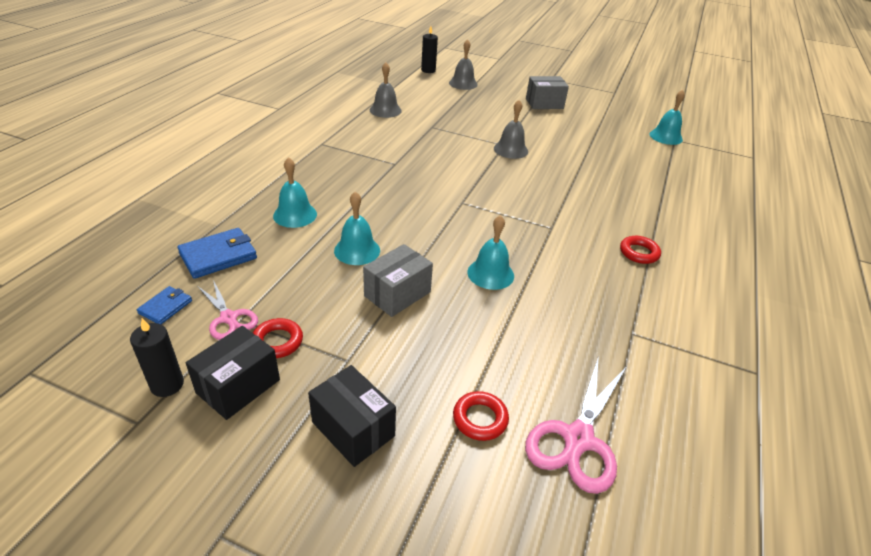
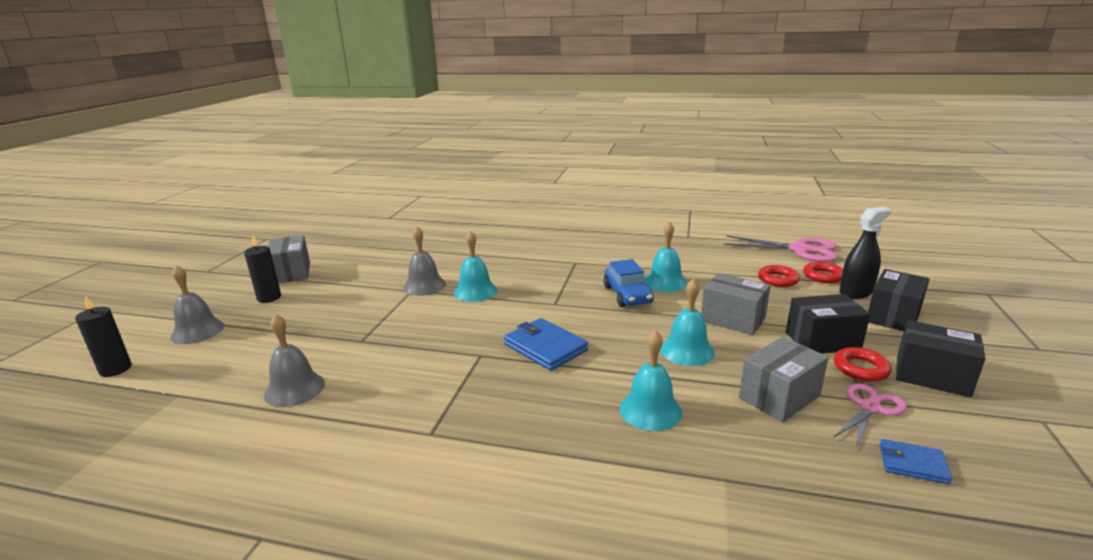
camera: 95 degrees left, 15 degrees down
black candle [130,318,184,397] -> black candle moved to [244,235,281,303]
blue wallet [177,228,257,279] -> blue wallet moved to [504,318,588,371]
red ring [620,236,661,264] -> red ring moved to [758,265,800,287]
turquoise bell [650,90,685,145] -> turquoise bell moved to [454,230,497,302]
none -> blue car [603,259,654,307]
none -> grey box [739,337,829,422]
none -> black box [786,294,870,354]
none -> black spray bottle [839,207,891,299]

